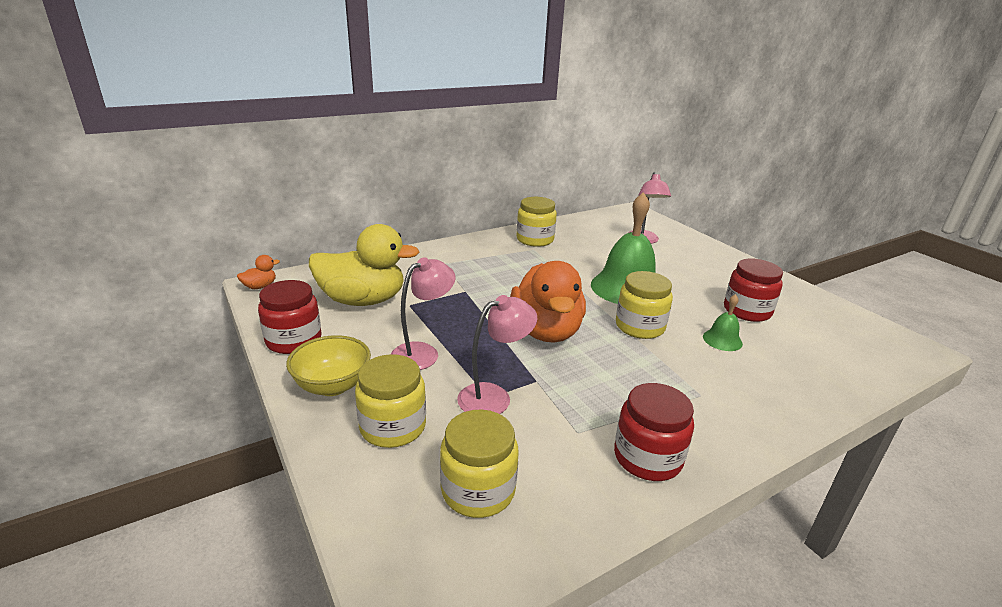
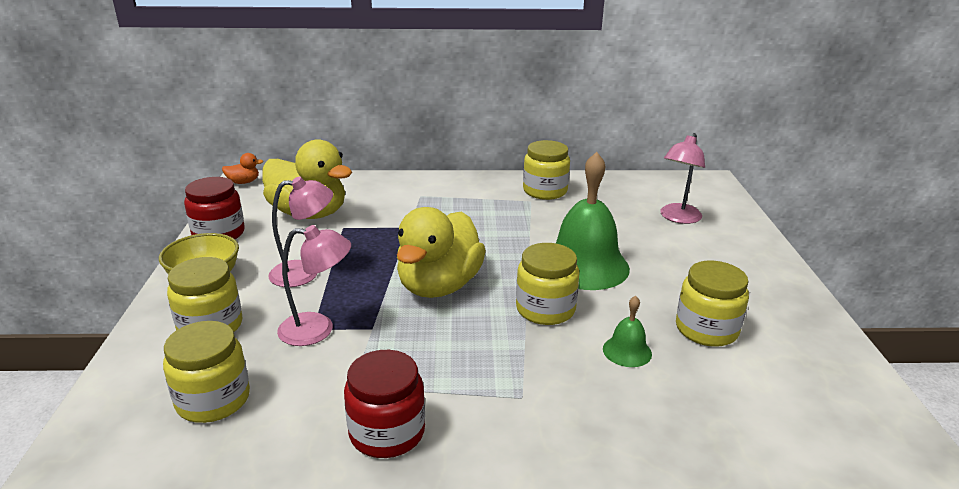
camera: 30 degrees right, 0 degrees up
orange duck [510,261,586,343] -> yellow duck [397,207,486,298]
red jar [724,259,783,322] -> yellow jar [676,261,749,347]

